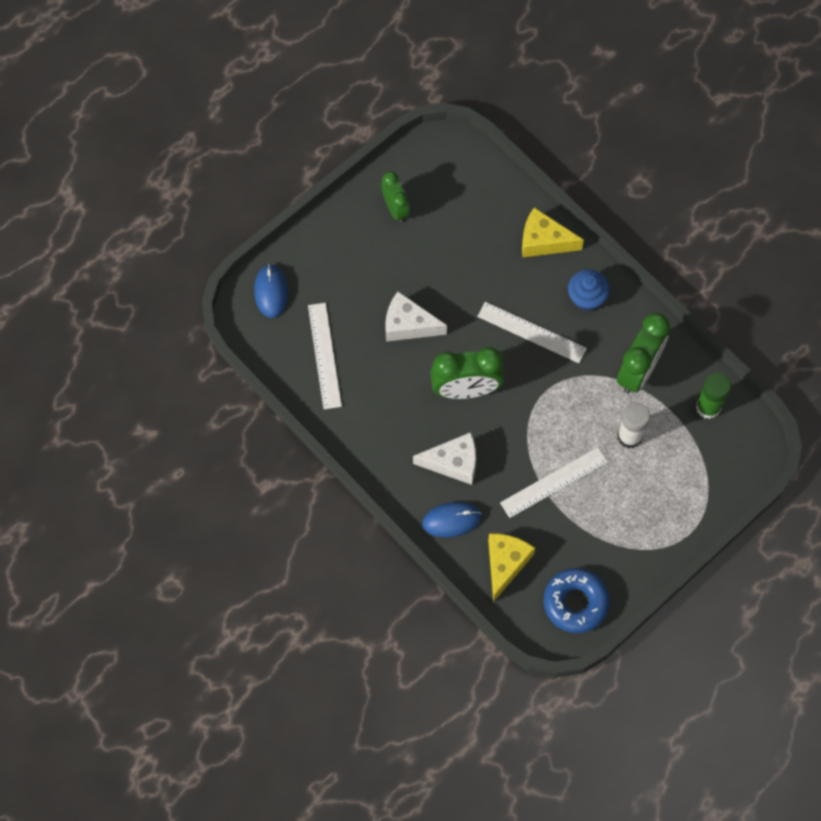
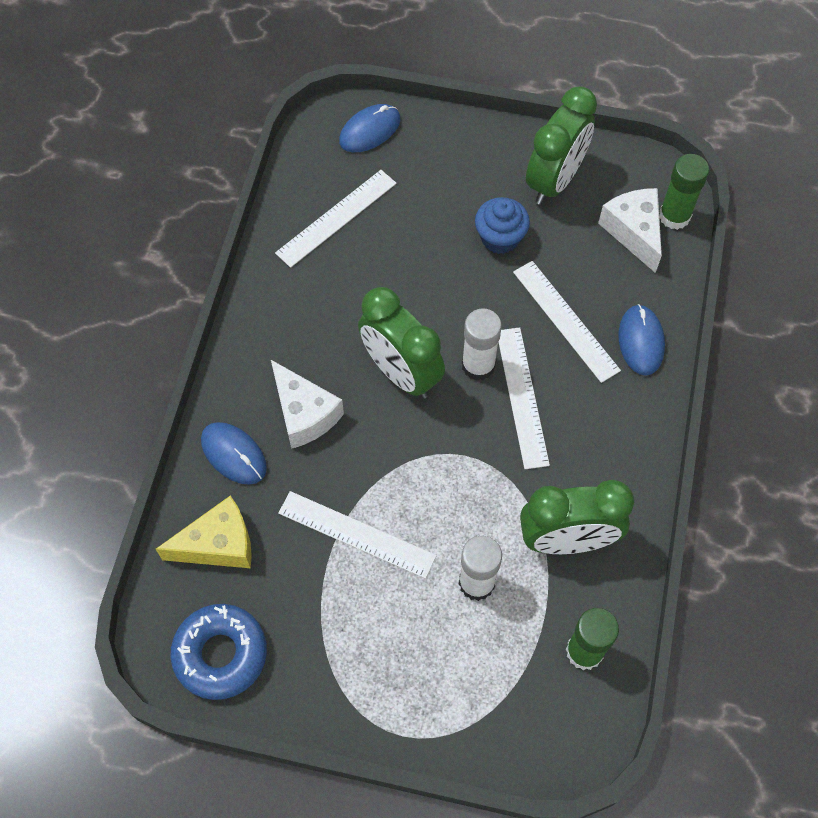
camera: 55 degrees right, 5 degrees down
green clock [381,171,409,222] -> green clock [526,86,597,205], size x1.63
white cheese [385,291,447,342] -> white cheese moved to [598,188,662,273]
yellow cheese [522,207,584,257] -> blue mouse [618,304,665,375]
blue cupcake [568,269,610,311] -> blue cupcake moved to [475,197,530,254]
none -> white glue stick [462,308,502,381]
none -> white ruler [513,261,621,383]
none -> green glue stick [659,154,709,230]

